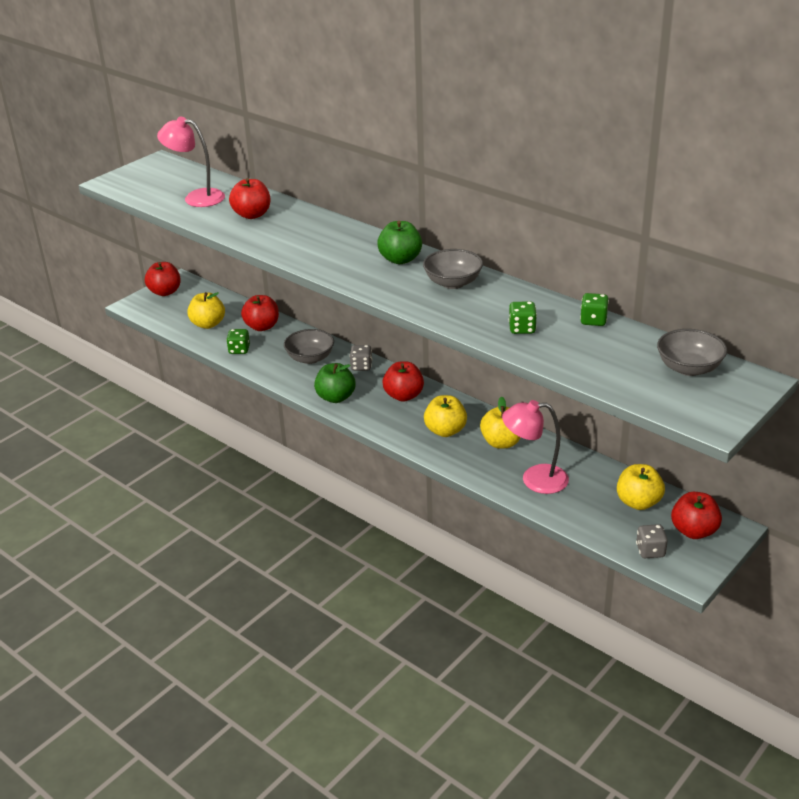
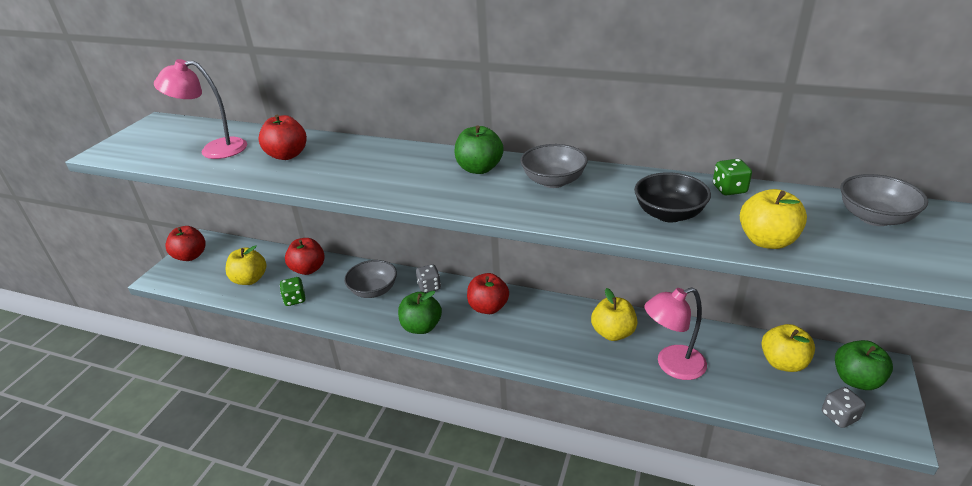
camera: 20 degrees left, 0 degrees up
yellow apple [424,395,467,437] -> yellow apple moved to [740,189,807,249]
green dice [509,301,537,334] -> black bowl [634,172,711,222]
red apple [671,492,722,539] -> green apple [835,340,893,390]

